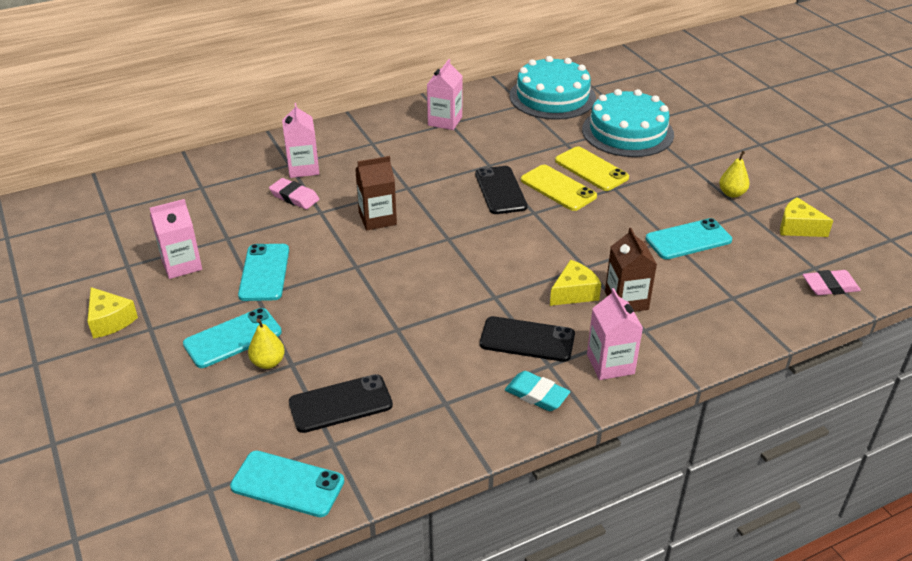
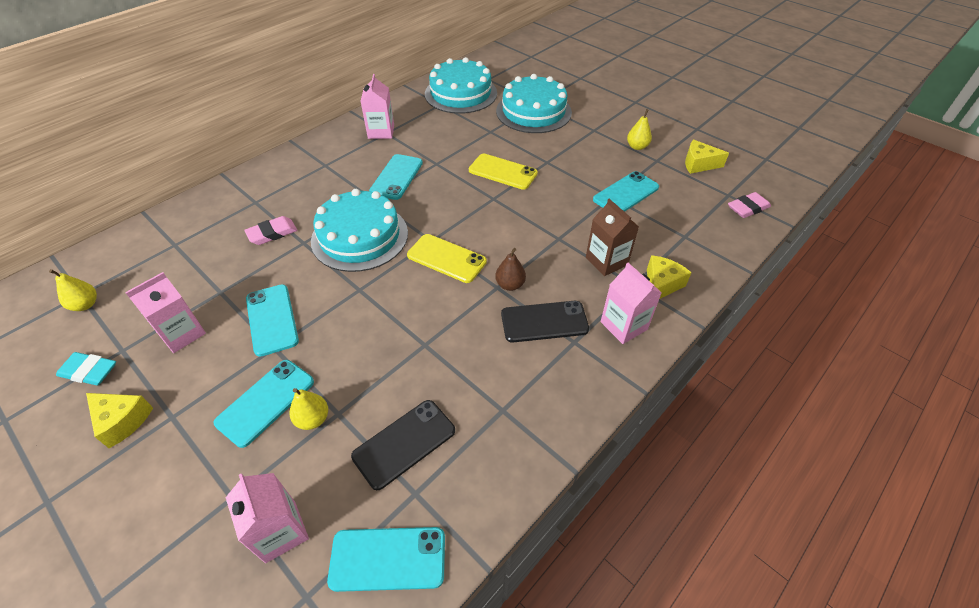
camera: 20 degrees left, 10 degrees up
pink eraser [269,178,319,209] -> pink eraser turned 45 degrees counterclockwise [244,216,297,245]
pink carton [282,103,319,178] -> pink carton moved to [225,473,309,563]
brown carton [355,156,397,230] -> turquoise cake [311,189,408,272]
black phone [475,166,528,214] -> none
turquoise eraser [505,371,570,411] -> turquoise eraser moved to [56,352,116,385]
yellow cheese [550,260,601,306] -> yellow cheese moved to [647,255,692,298]
yellow phone [555,146,629,191] -> yellow phone moved to [407,234,487,283]
none -> yellow pear [49,269,97,311]
none -> turquoise phone [369,154,423,200]
none -> brown pear [495,248,526,291]

